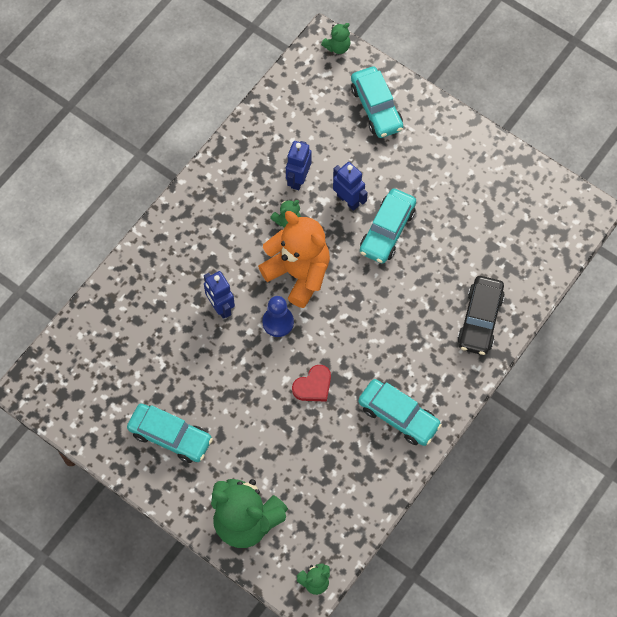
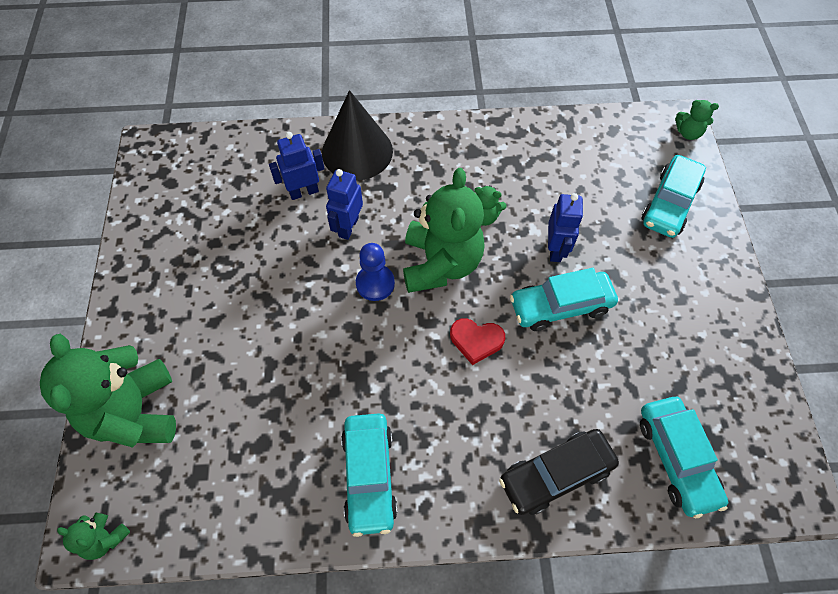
camera: 50 degrees right, 5 degrees down
turquoise car [127,404,213,463] -> turquoise car moved to [640,397,728,518]
orange teddy bear [258,211,330,308] -> green teddy bear [403,168,485,293]
blue robot [286,141,312,190] -> blue robot moved to [269,132,325,200]
red heart [292,365,331,402] -> red heart moved to [450,318,505,365]
none -> black cone [322,90,393,180]

